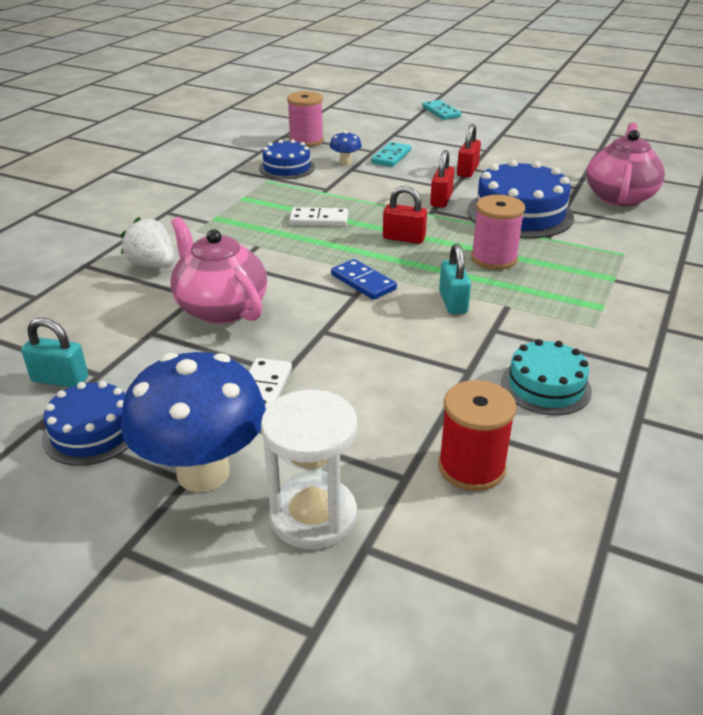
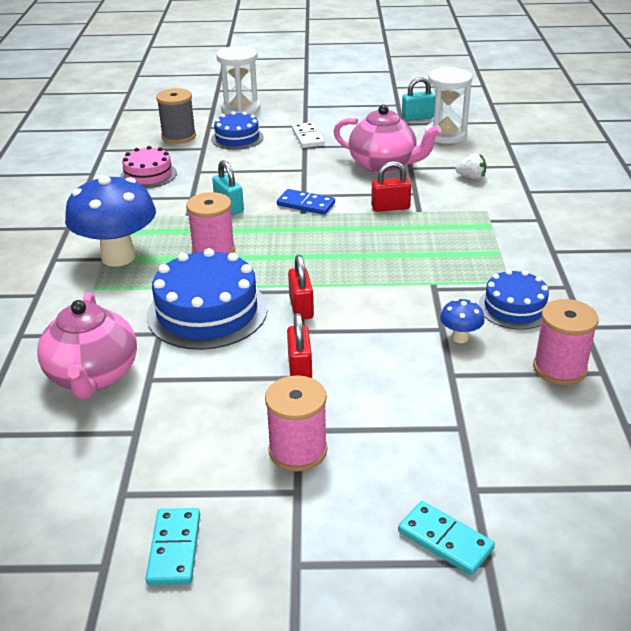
camera: 155 degrees right, 0 degrees up
blue cake [42,381,129,466] -> blue cake moved to [211,111,263,150]
white strawberry [121,217,175,268] -> white strawberry [455,153,486,179], size x0.66
blue mushroom [121,352,266,492] -> blue mushroom moved to [65,175,156,267]
white domino [289,207,348,227] -> none
turquoise domino [371,142,411,167] -> turquoise domino moved to [145,508,200,585]
red padlock [383,186,427,244] -> red padlock moved to [371,161,411,212]
red spool [438,380,517,491] -> grey spool [156,88,196,144]
turquoise cake [501,339,592,415] -> pink cake [120,146,177,188]
none -> pink spool [265,375,327,472]
none -> white hourglass [425,67,472,144]

